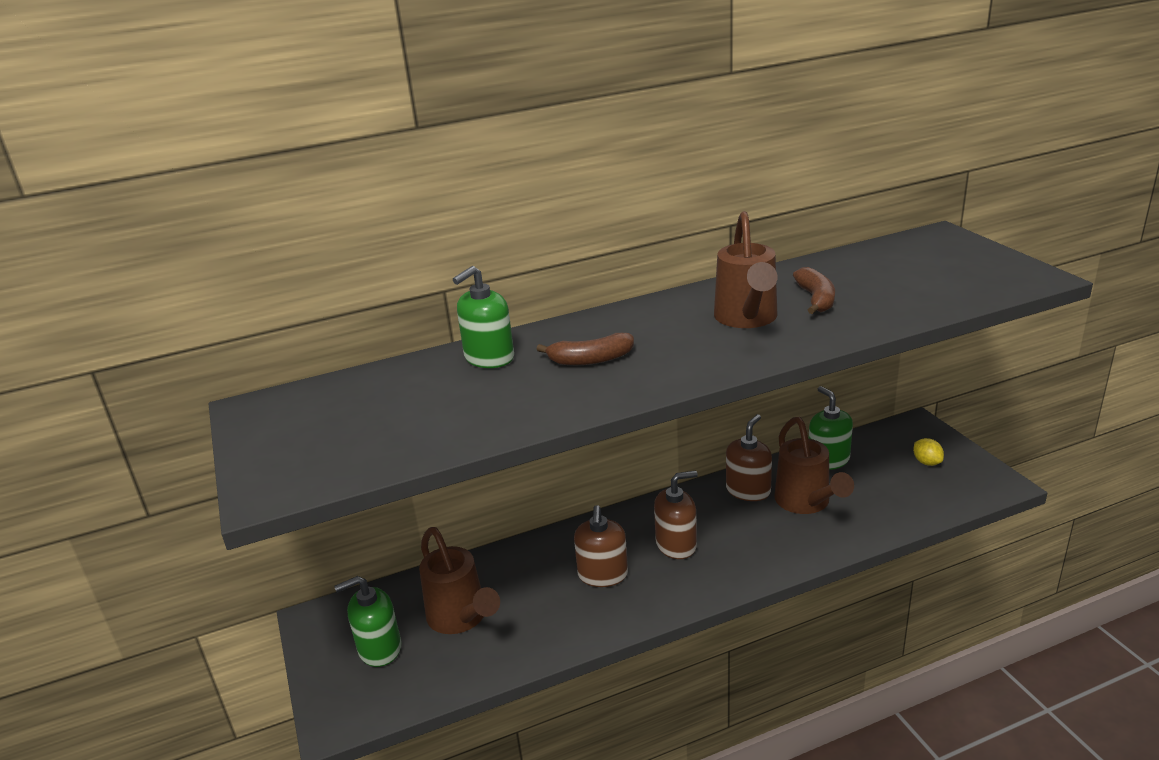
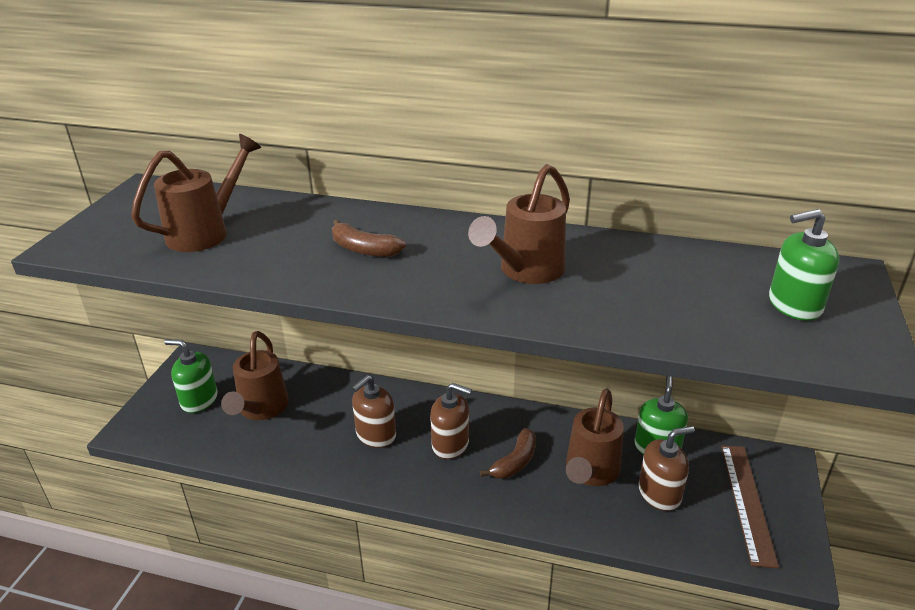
camera: 35 degrees right, 5 degrees up
green soap dispenser [453,266,514,368] -> green soap dispenser moved to [769,209,840,321]
brown soap dispenser [726,414,772,501] -> brown soap dispenser moved to [638,426,695,511]
brown banana [793,267,835,314] -> brown banana moved to [480,428,536,479]
yellow lemon [913,438,944,466] -> brown ruler [721,445,779,568]
none -> brown watering can [131,134,261,252]

